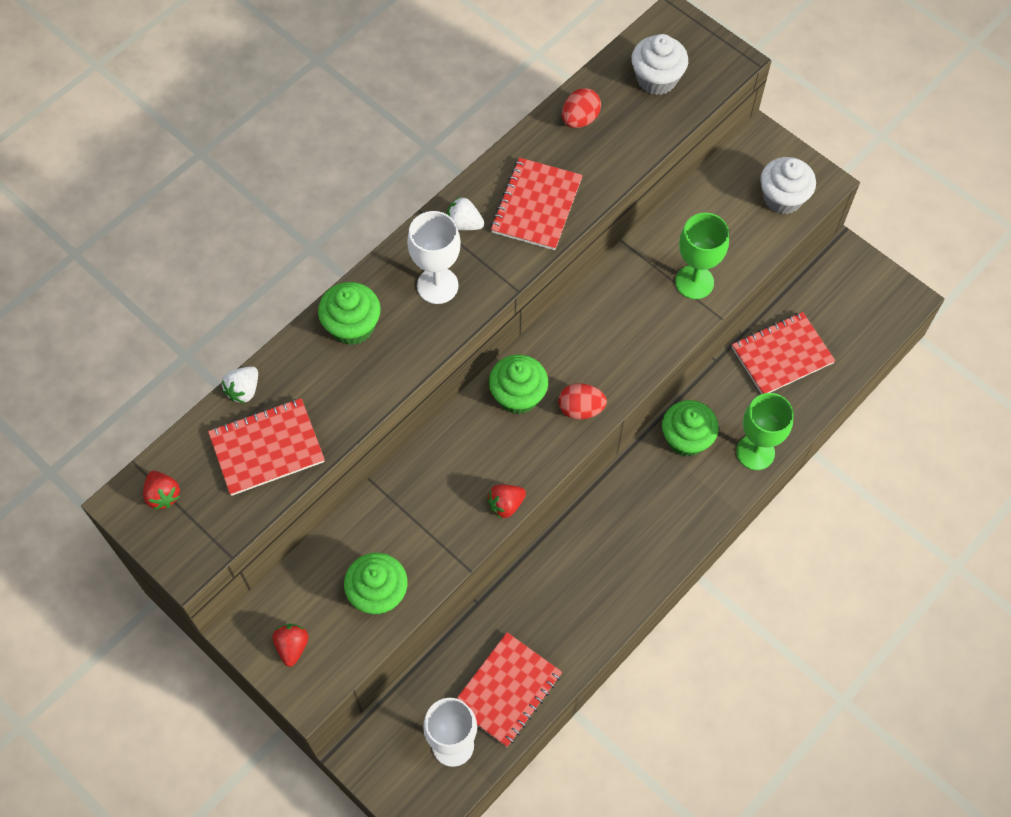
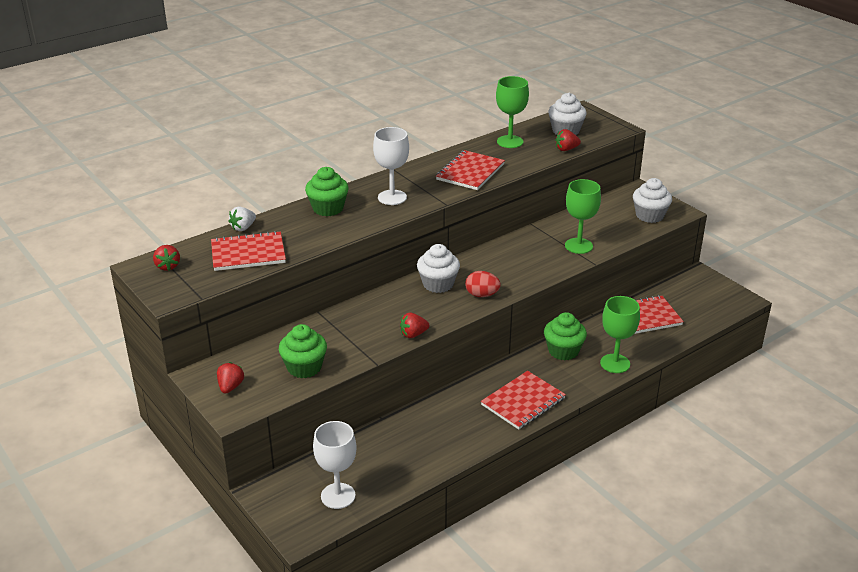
camera: 10 degrees right, 30 degrees down
white strawberry [447,197,484,230] -> none
red notebook [456,632,562,747] -> red notebook moved to [481,371,566,430]
green cupcake [489,355,548,414] -> white cupcake [417,244,460,293]
red egg [562,88,601,128] -> green goblet [496,76,529,148]
none -> red strawberry [555,129,581,151]

